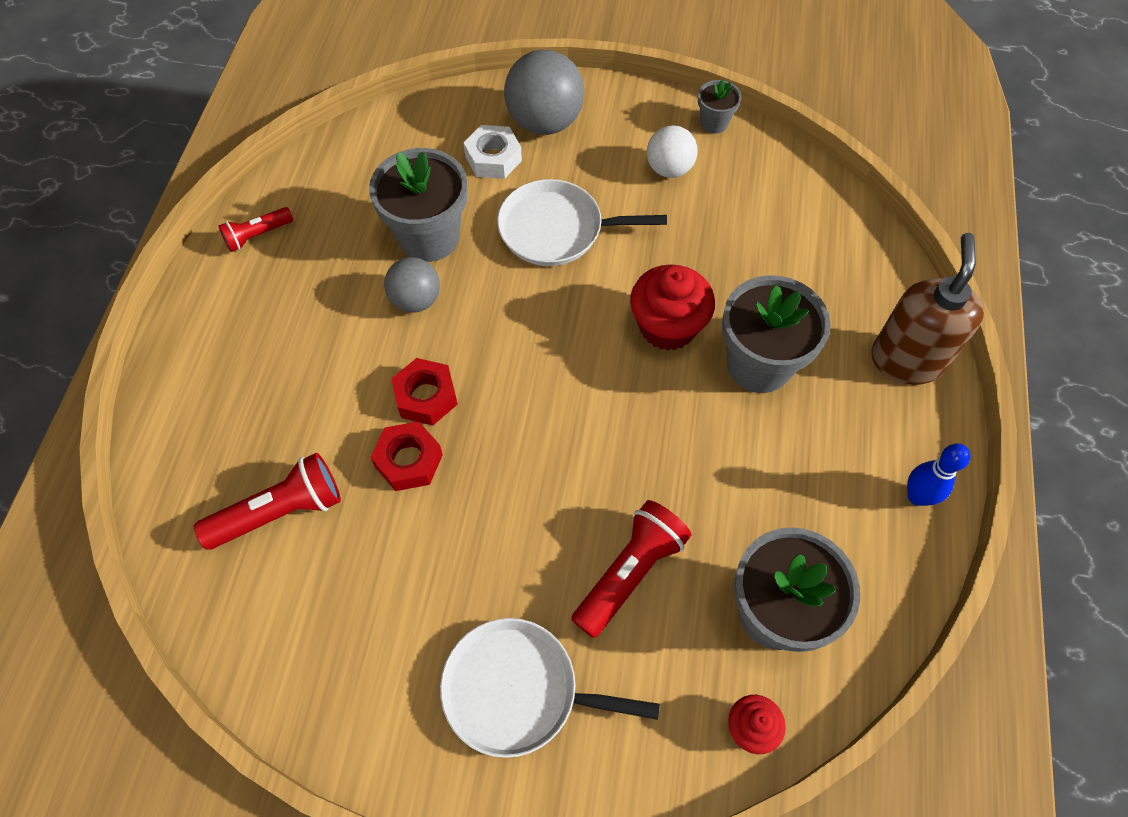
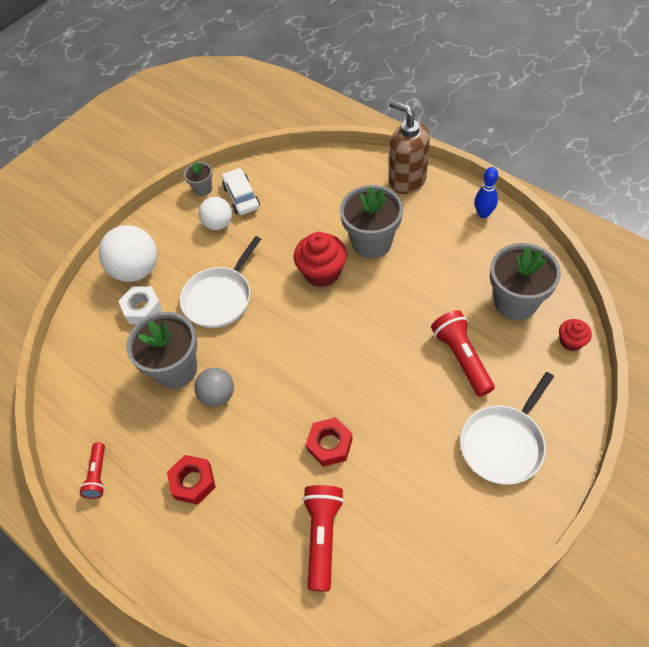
camera: 55 degrees left, 5 degrees down
red nut [391,358,458,426] -> red nut moved to [167,455,216,505]
grey ball [504,50,584,135] -> white ball [99,225,157,282]
none -> white car [222,168,260,215]

